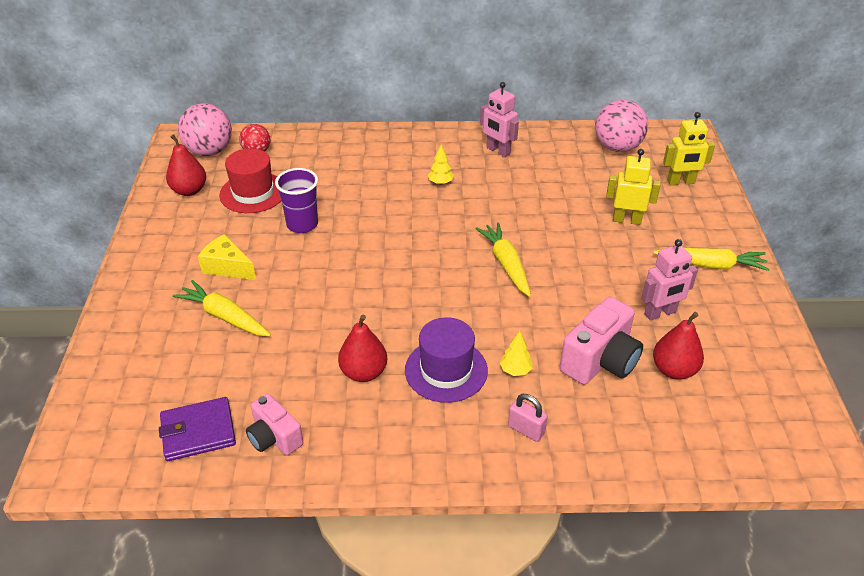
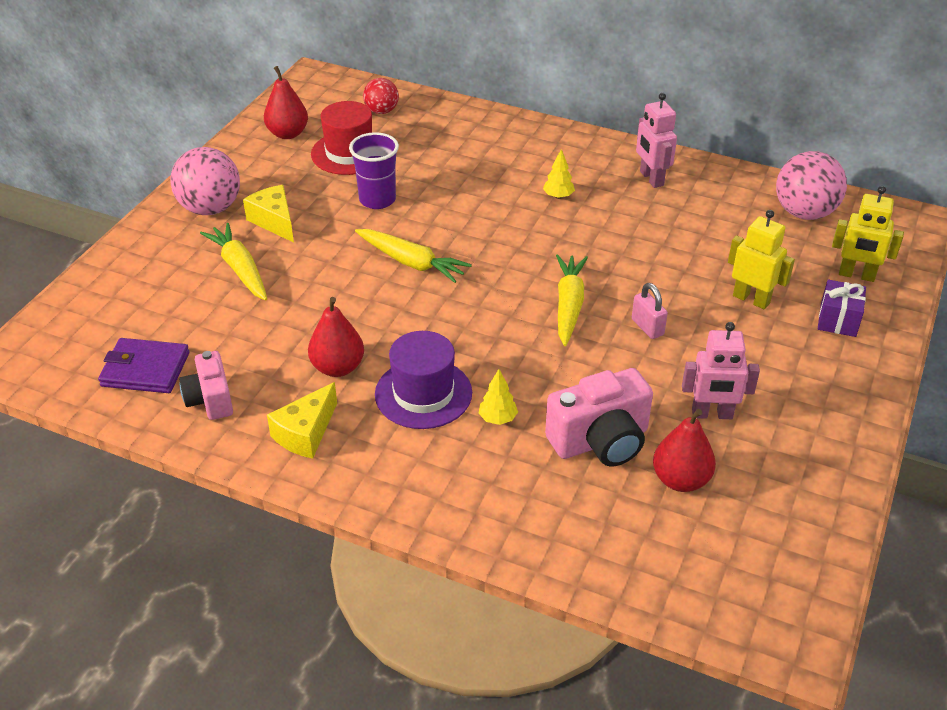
camera: 25 degrees right, 0 degrees up
pink ball [178,103,232,156] -> pink ball moved to [170,147,240,215]
pink padlock [508,394,548,442] -> pink padlock moved to [632,283,668,339]
yellow carrot [653,248,769,271] -> yellow carrot moved to [355,229,472,283]
none -> yellow cheese [267,382,337,459]
none -> purple gift [818,280,866,337]

